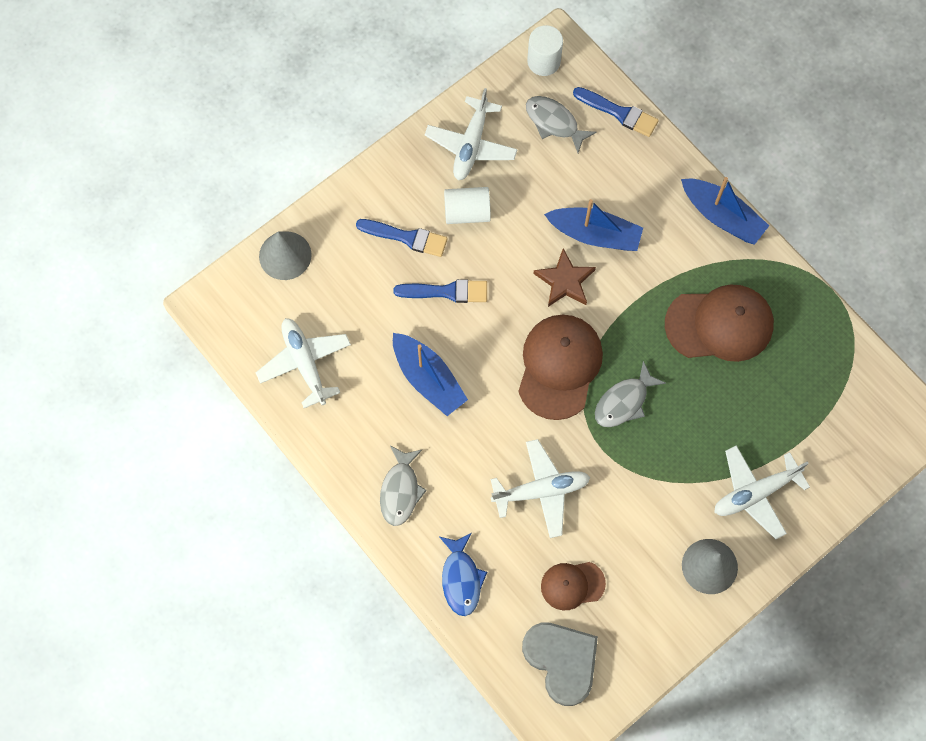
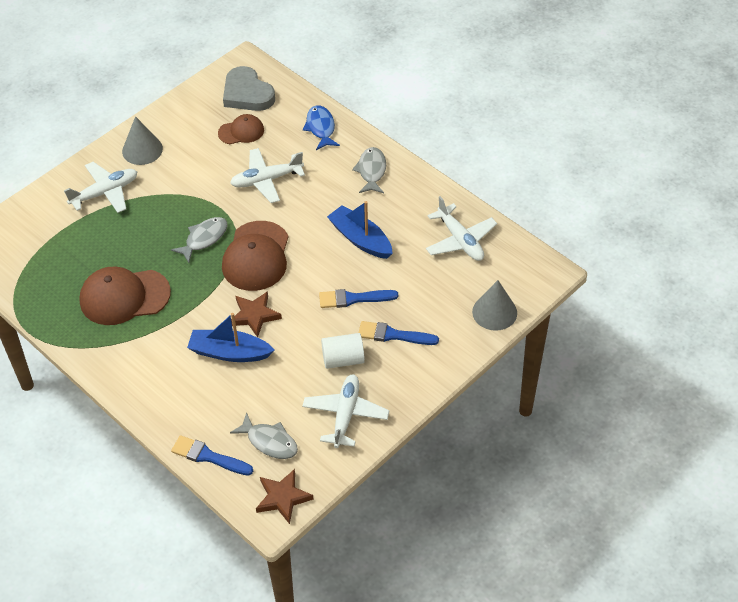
camera: 175 degrees right, 20 degrees down
white cylinder [527,25,563,76] -> brown star [256,469,314,524]
blue boat [681,177,769,245] -> none

